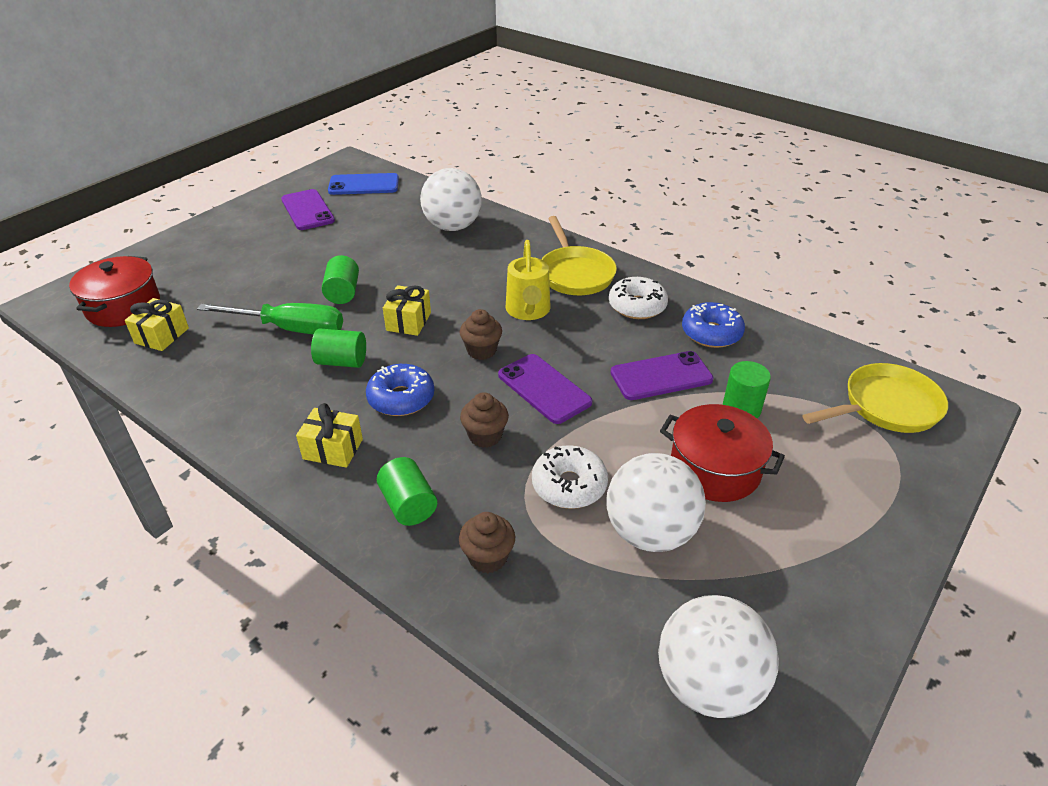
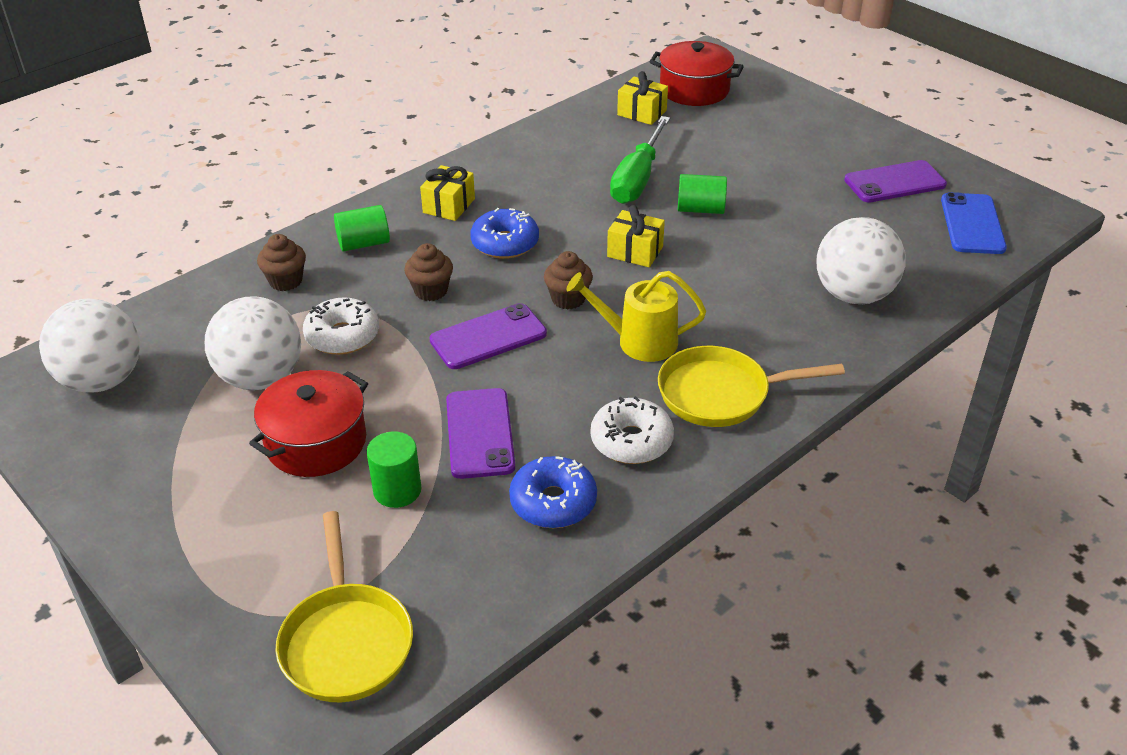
camera: 100 degrees right, 0 degrees up
green cylinder [311,328,366,368] -> none

